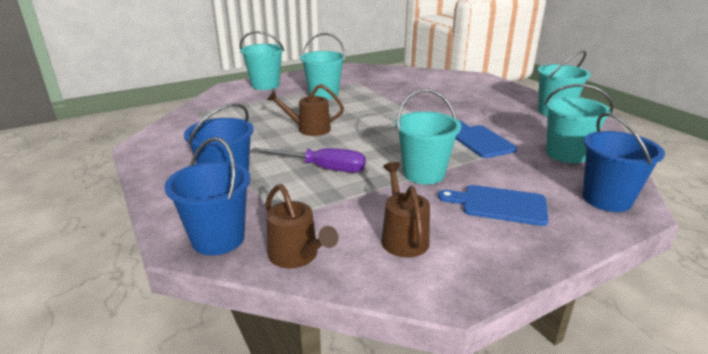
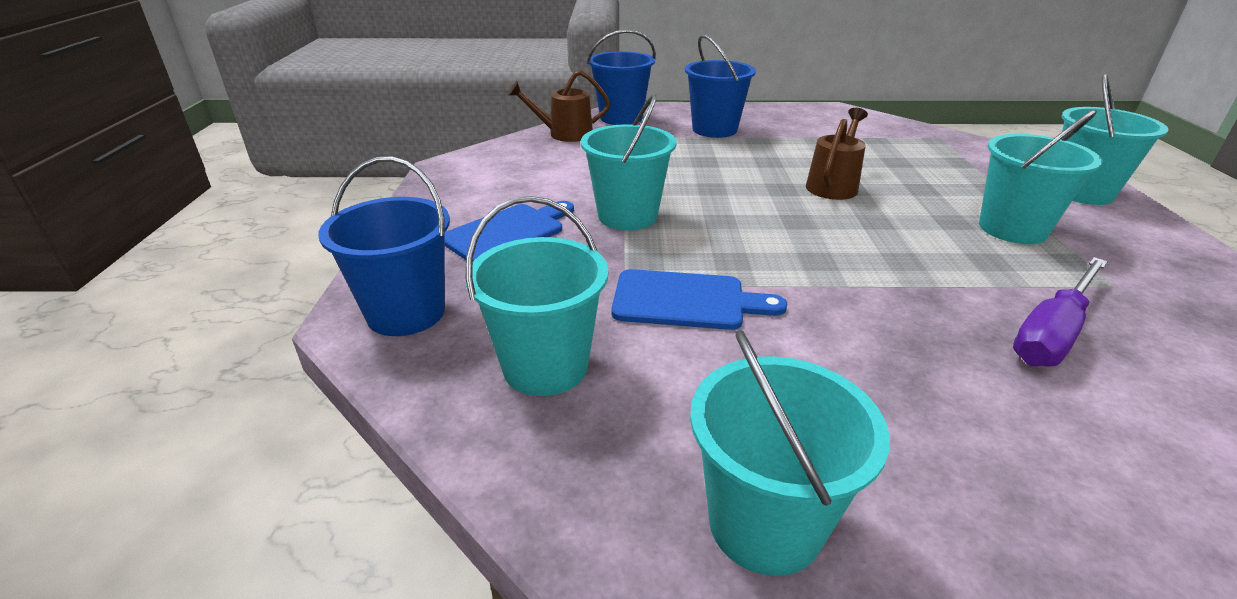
camera: 120 degrees right, 5 degrees up
purple screwdriver [251,148,366,173] -> purple screwdriver moved to [1013,257,1108,367]
brown watering can [381,162,430,258] -> none

